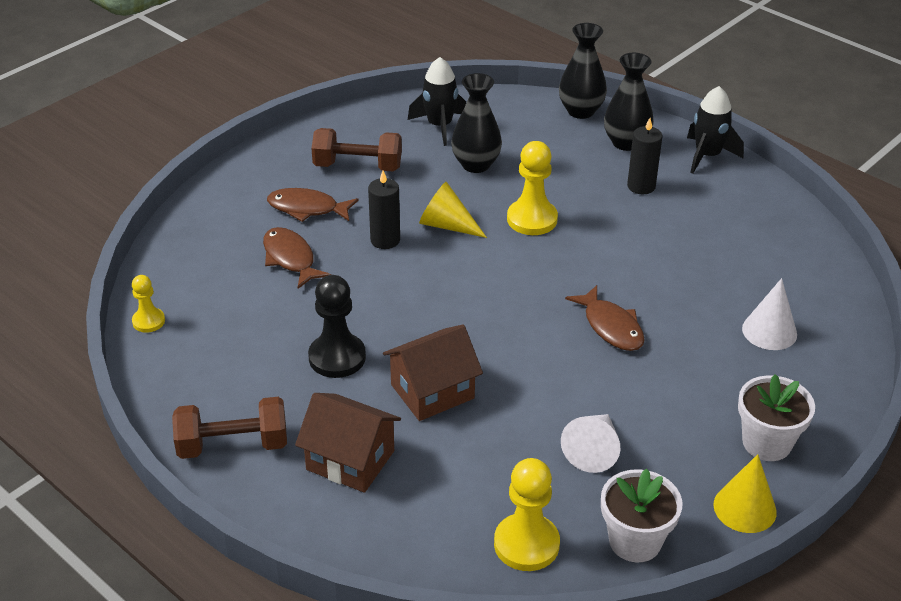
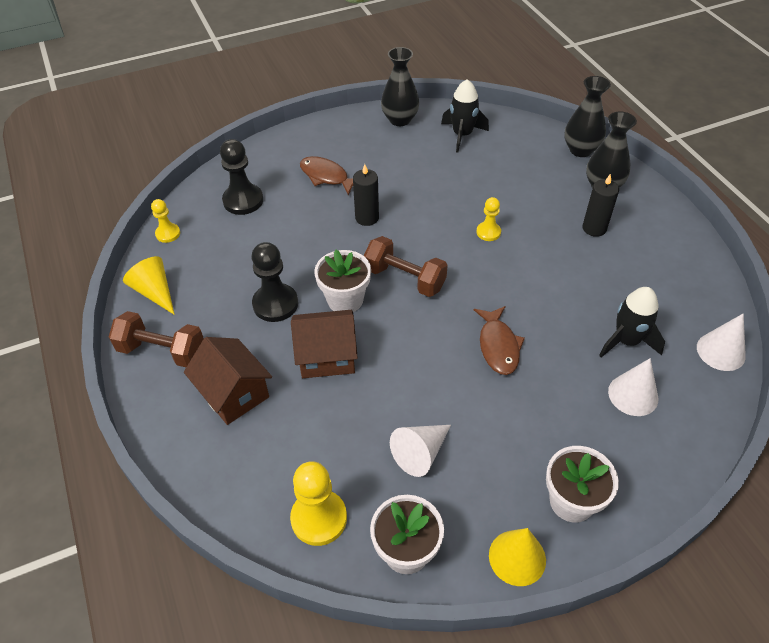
camera: 25 degrees right, 10 degrees up
brown fish [263,227,331,289] -> none
brown dumbbell [311,128,402,172] -> brown dumbbell moved to [364,236,448,297]
yellow cone [419,182,487,238] -> yellow cone moved to [123,256,175,315]
black vase [451,73,502,173] -> black vase moved to [381,47,419,126]
yellow pawn [507,141,558,235] -> yellow pawn [476,197,501,241], size x0.58
black rocket [687,86,744,174] -> black rocket moved to [599,287,665,358]
none -> black pawn [220,139,263,215]
none -> white flower pot [314,249,371,312]
none -> white cone [697,313,746,371]

